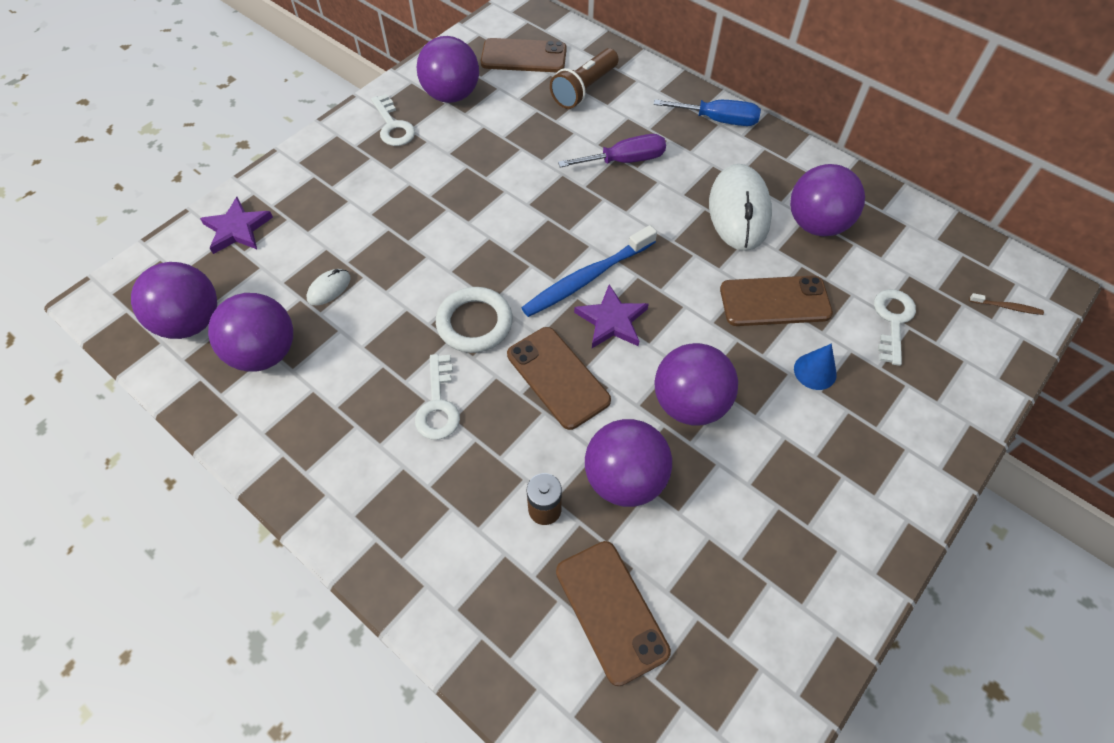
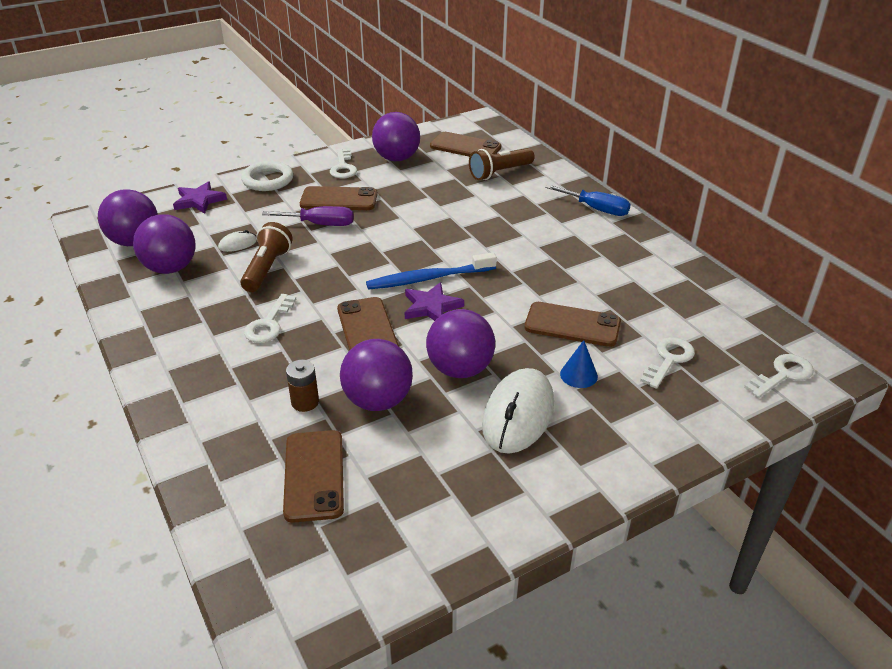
camera: 20 degrees right, 20 degrees down
white ring [436,287,513,353] -> white ring moved to [241,161,293,191]
purple screwdriver [558,134,666,168] -> purple screwdriver moved to [262,206,354,226]
white mouse [709,164,772,251] -> white mouse moved to [482,368,554,454]
purple ball [790,164,865,236] -> none
brown toothbrush [969,293,1044,315] -> white key [744,354,814,398]
none -> brown flashlight [240,222,293,292]
none -> brown phone [300,186,378,210]

